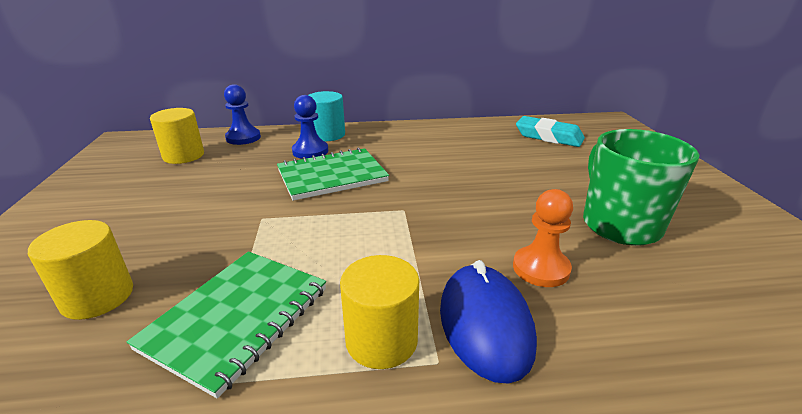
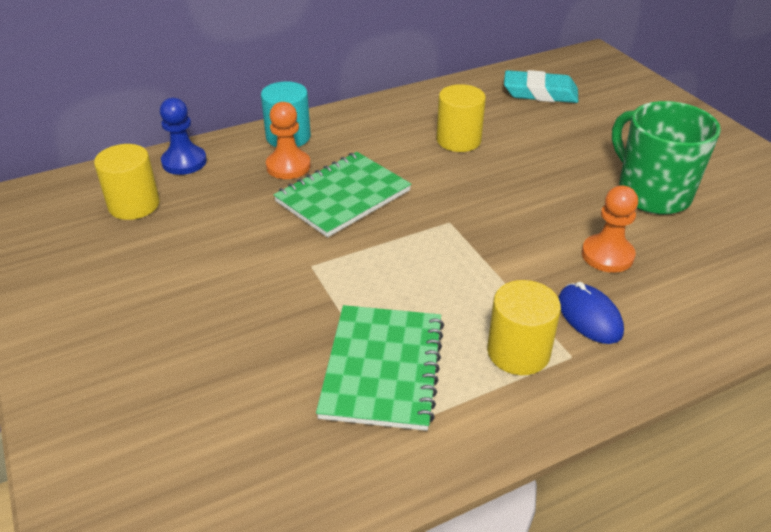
camera: 20 degrees left, 10 degrees up
yellow cylinder [28,220,133,320] -> yellow cylinder moved to [437,84,486,152]
blue pawn [292,95,328,159] -> orange pawn [266,102,311,179]
blue mouse [440,260,537,384] -> blue mouse [558,282,624,344], size x0.66

